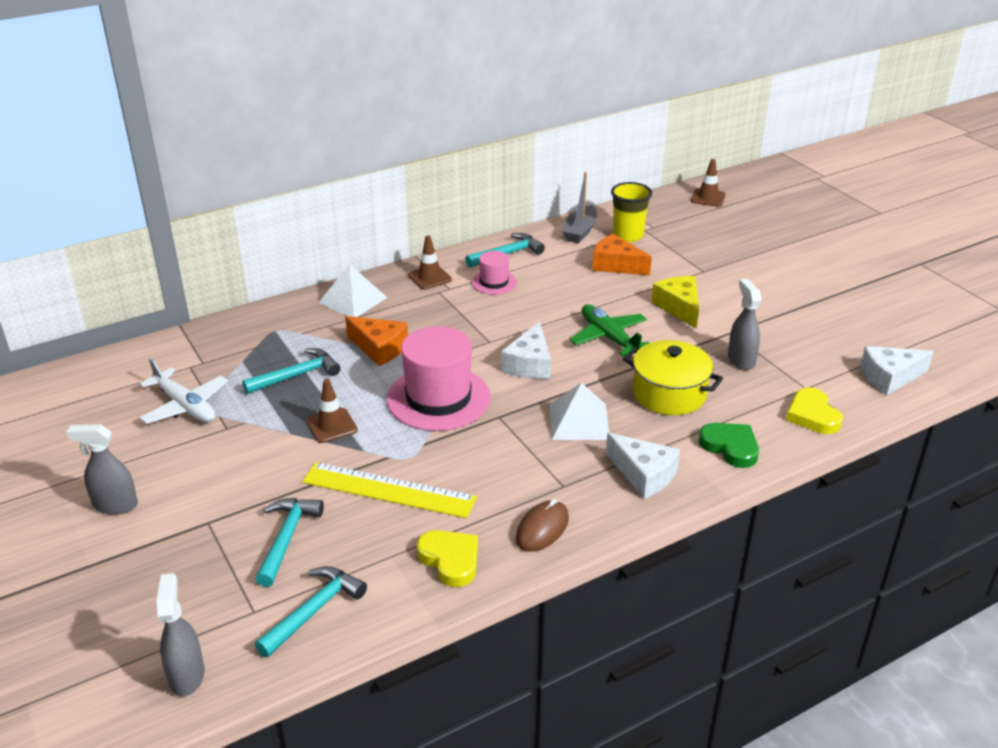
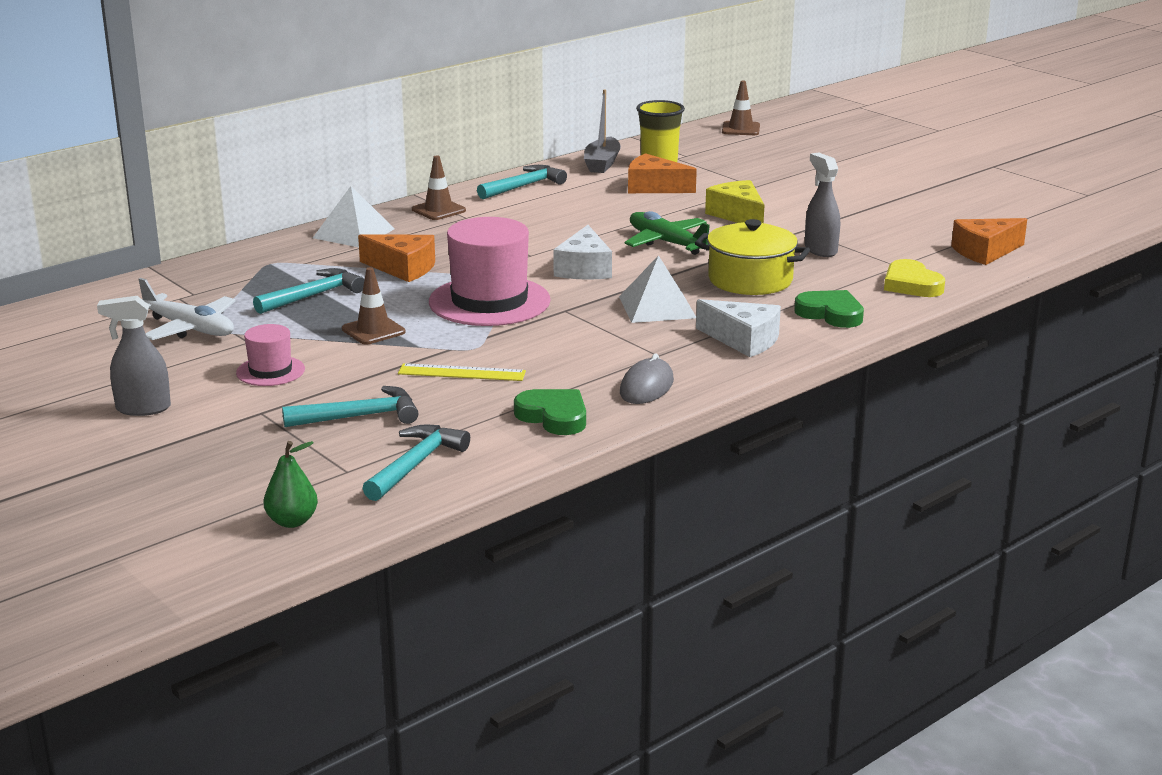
camera: 10 degrees left, 10 degrees down
grey spray bottle [157,573,205,696] -> green pear [264,441,318,528]
turquoise hammer [255,498,324,587] -> turquoise hammer turned 75 degrees clockwise [282,386,418,427]
yellow ruler [302,462,477,518] -> yellow ruler [398,363,526,381], size x0.62
yellow heart [417,530,478,587] -> green heart [514,389,586,435]
pink hat [472,251,517,295] -> pink hat moved to [236,324,305,386]
brown mouse [516,499,569,552] -> grey mouse [620,353,674,404]
white cheese [860,346,934,395] -> orange cheese [951,218,1027,265]

